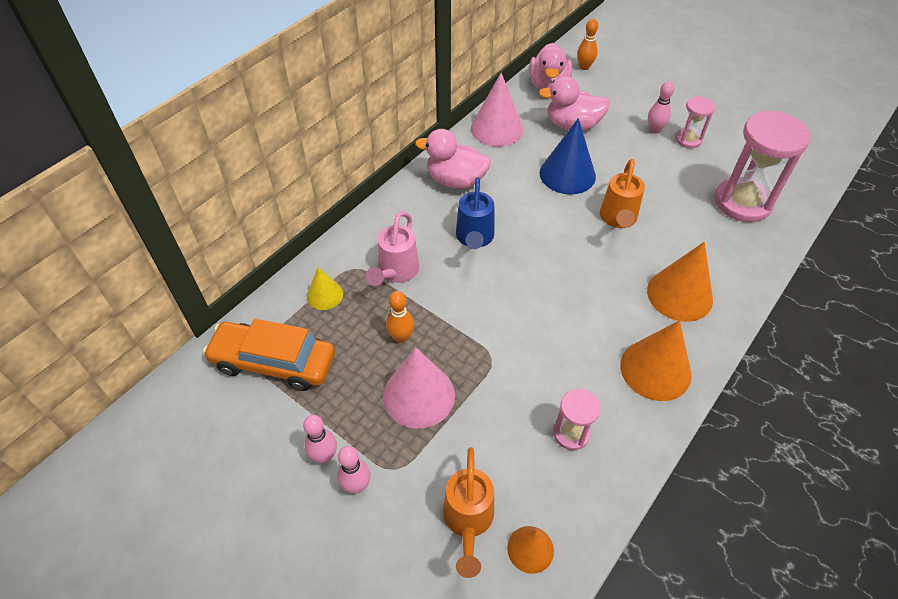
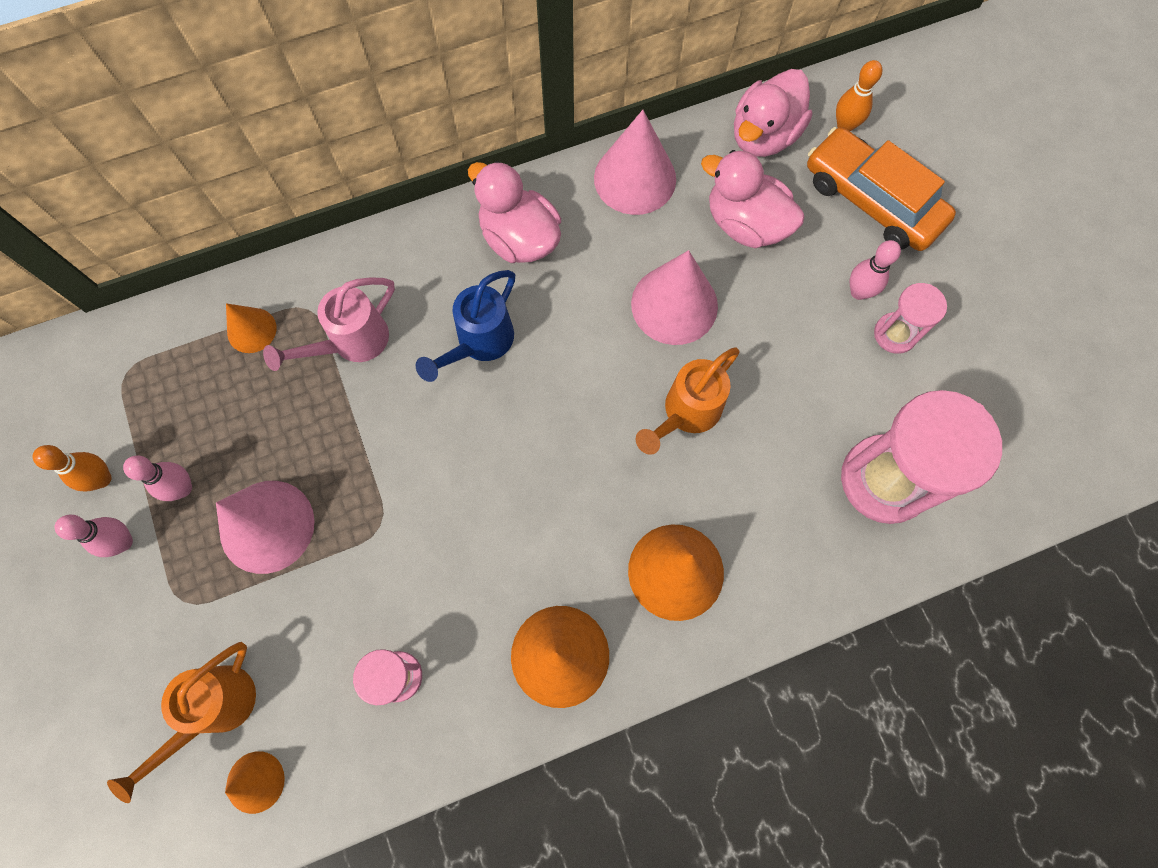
camera: 30 degrees right, 20 degrees up
orange car [203,319,335,391] -> orange car moved to [807,127,956,251]
yellow cone [307,267,343,310] -> orange cone [226,303,276,353]
pink bowling pin [337,446,370,493] -> pink bowling pin moved to [123,455,192,501]
orange bowling pin [386,291,414,343] -> orange bowling pin moved to [32,445,112,491]
blue cone [540,118,596,195] -> pink cone [631,250,718,345]

